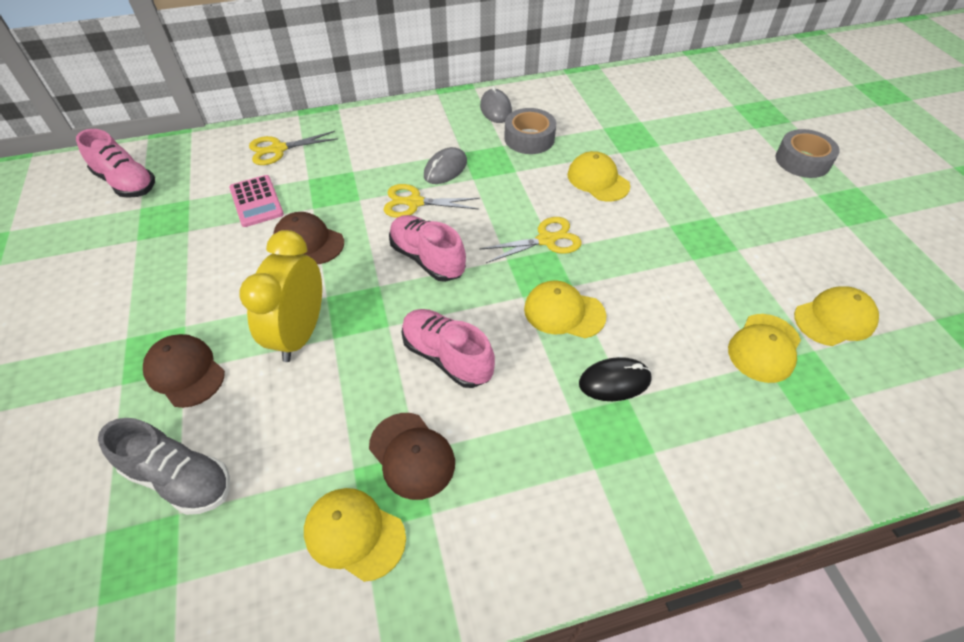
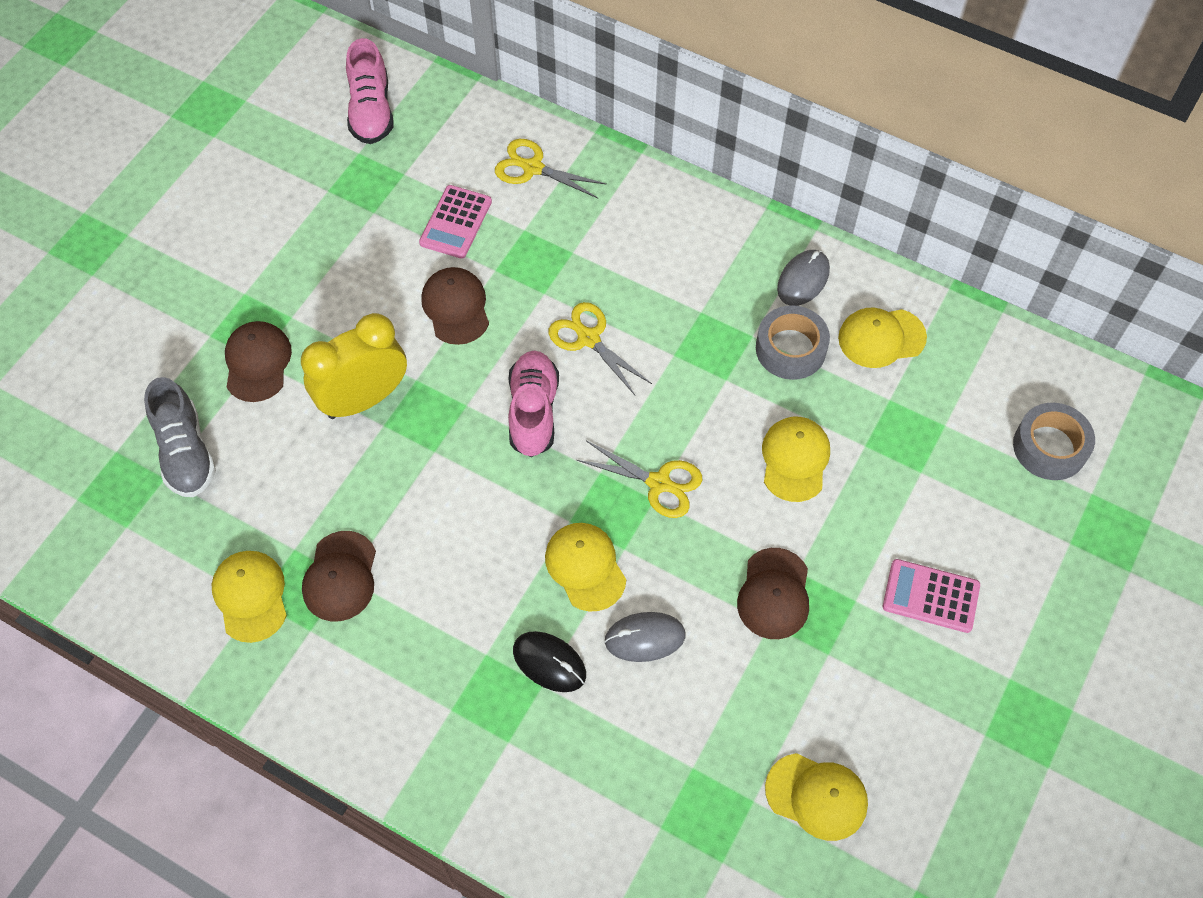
camera: 45 degrees right, 10 degrees up
pink shoe [401,309,495,388] -> none
grey mouse [424,147,467,184] -> grey mouse moved to [604,612,686,662]
yellow cap [728,314,801,383] -> yellow cap moved to [838,308,927,368]
grey tape [775,129,840,178] -> grey tape moved to [1013,403,1095,480]
none -> brown cap [737,548,809,639]
none -> pink calculator [883,559,980,633]

